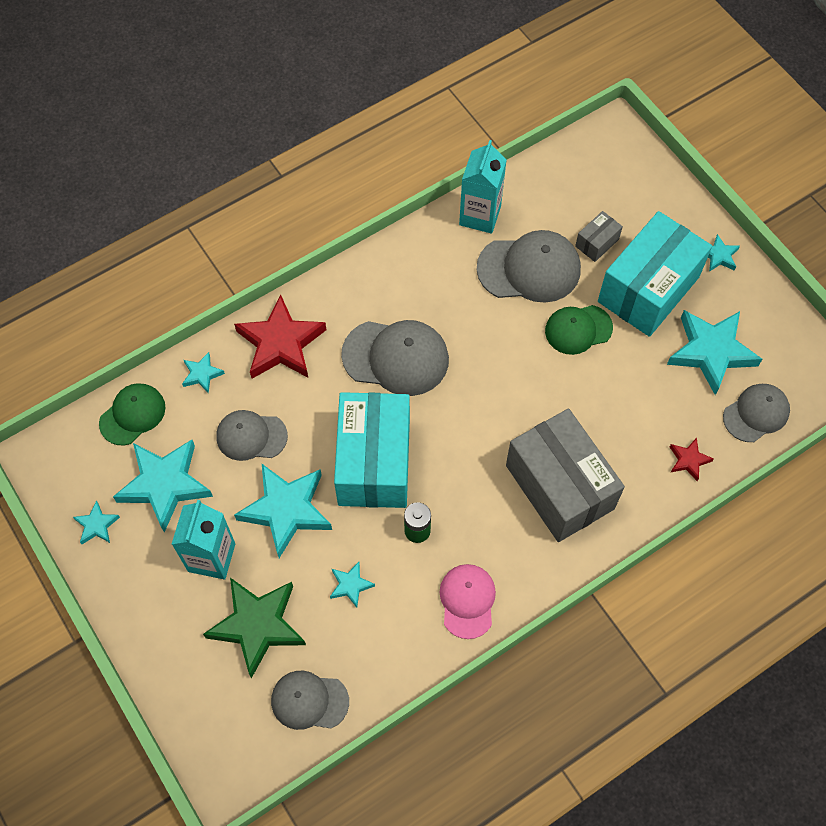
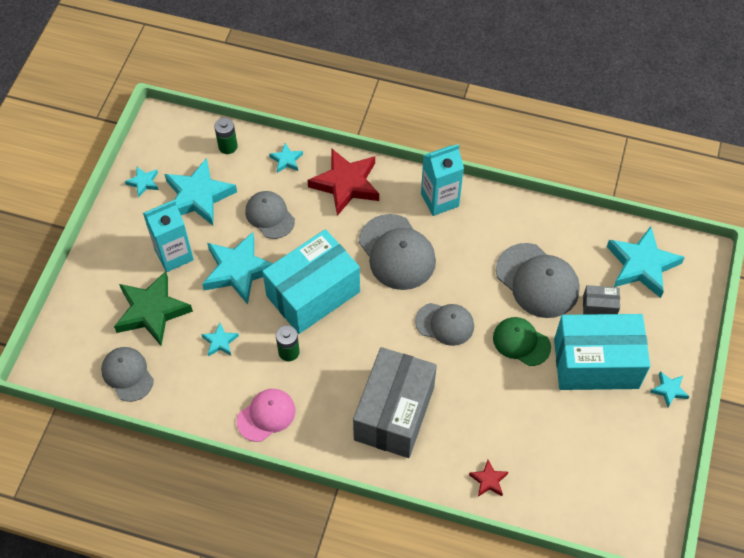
camera: 50 degrees right, 5 degrees down
green cap [99,383,166,445] -> green battery [214,118,238,154]
turquoise carton [459,140,507,234] -> turquoise carton moved to [421,144,464,216]
turquoise star [667,310,762,395] -> turquoise star moved to [607,226,685,298]
grey cap [723,384,790,442] -> grey cap moved to [415,303,474,346]

